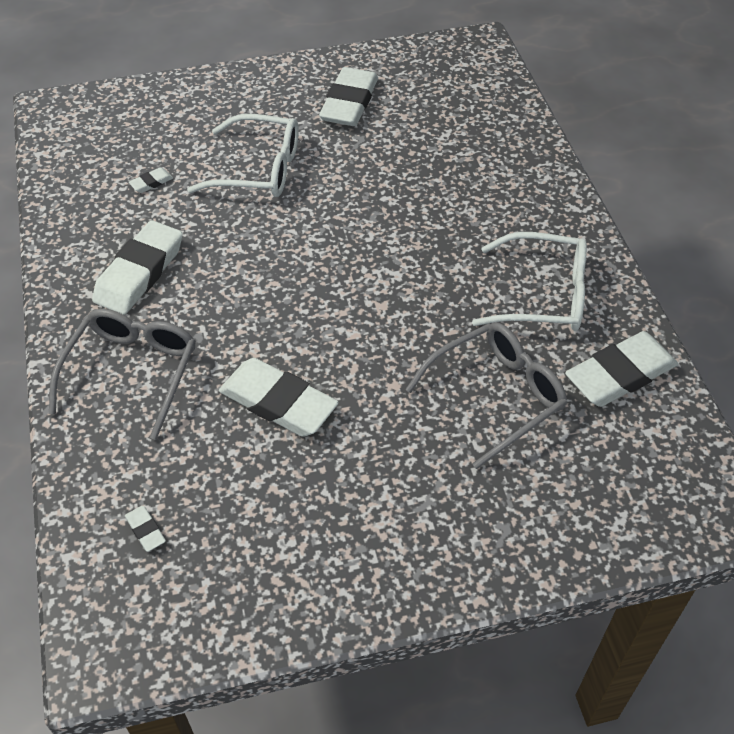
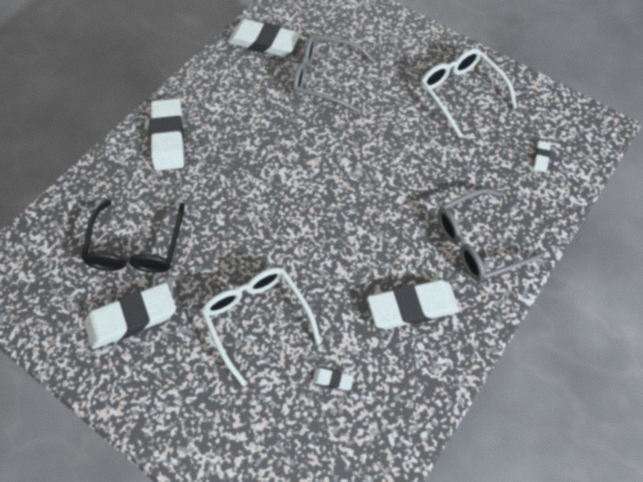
camera: 130 degrees left, 10 degrees up
white eraser [219,358,338,437] -> white eraser moved to [149,98,185,171]
white glasses [472,232,587,331] -> white glasses moved to [421,48,517,138]
none -> black glasses [81,200,185,273]

